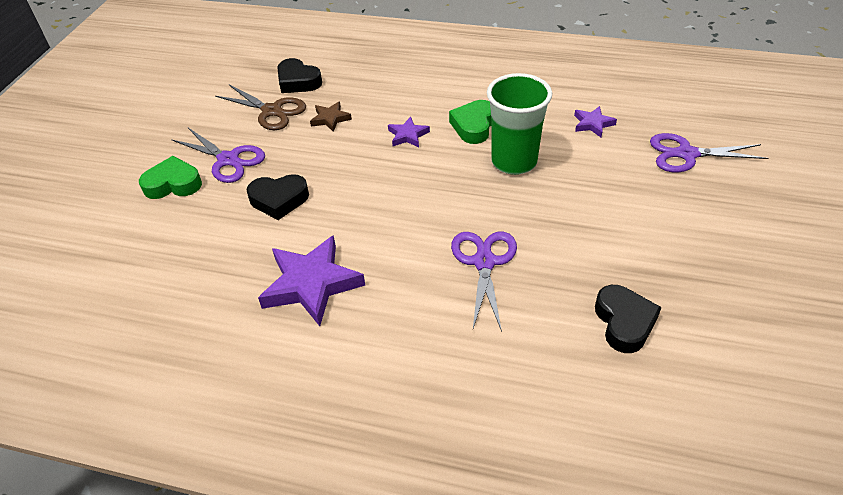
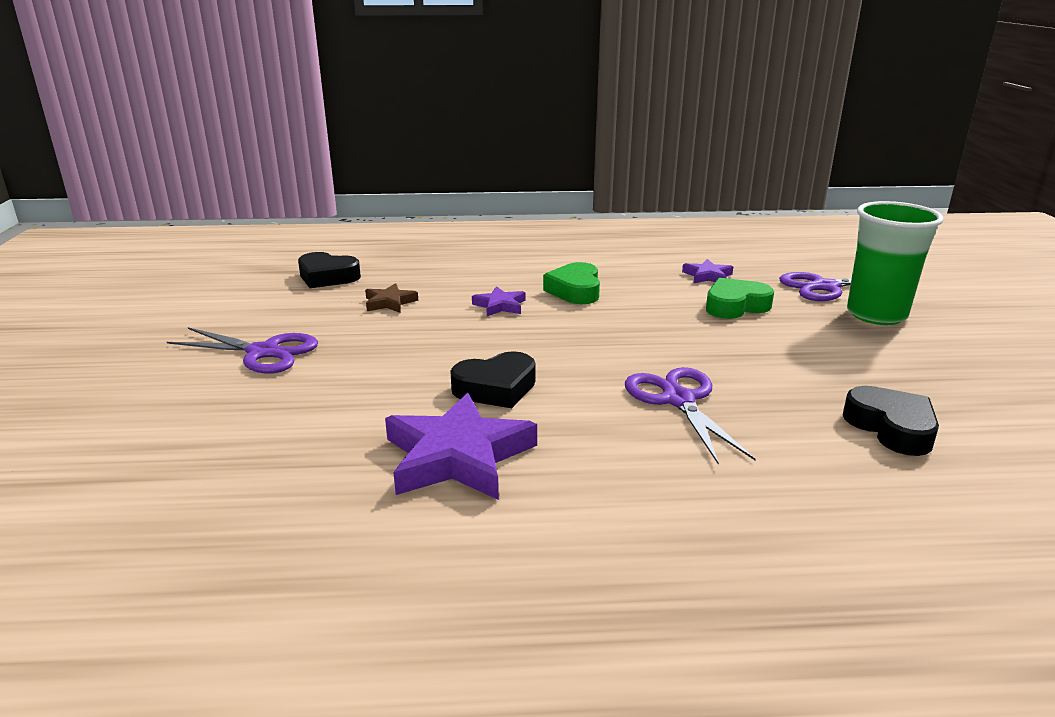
camera: 20 degrees left, 20 degrees down
green heart [139,156,202,199] -> green heart moved to [706,278,774,319]
brown scissors [215,85,306,130] -> none
black heart [246,174,309,220] -> black heart moved to [450,351,536,408]
green cup [487,73,552,175] -> green cup moved to [847,201,944,325]

